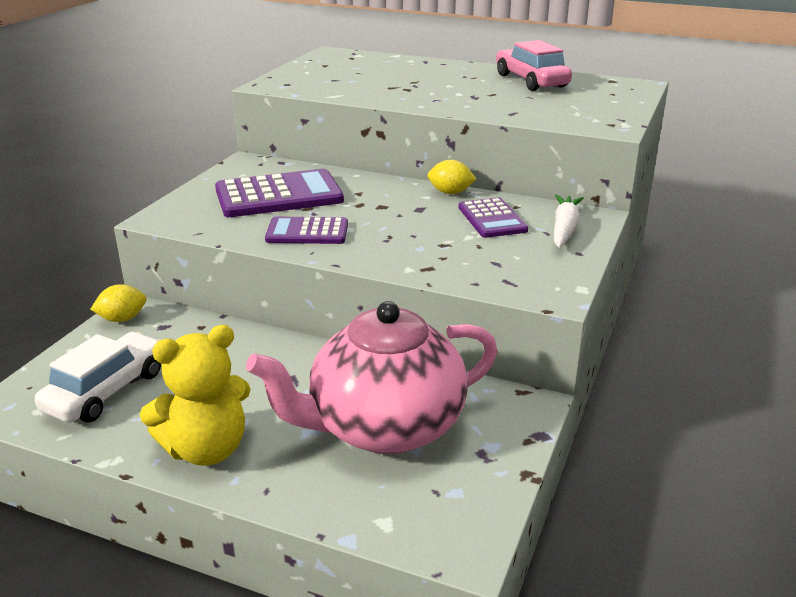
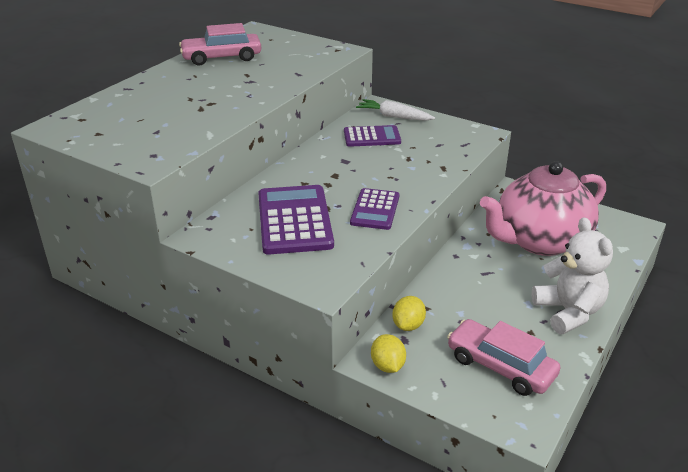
camera: 80 degrees left, 5 degrees up
white car [35,332,161,423] -> pink car [447,319,560,396]
yellow teddy bear [140,325,251,466] -> white teddy bear [532,217,613,334]
pink teapot [246,301,497,454] -> pink teapot turned 75 degrees clockwise [480,161,606,256]
yellow lemon [428,160,476,194] -> yellow lemon moved to [393,296,426,331]

